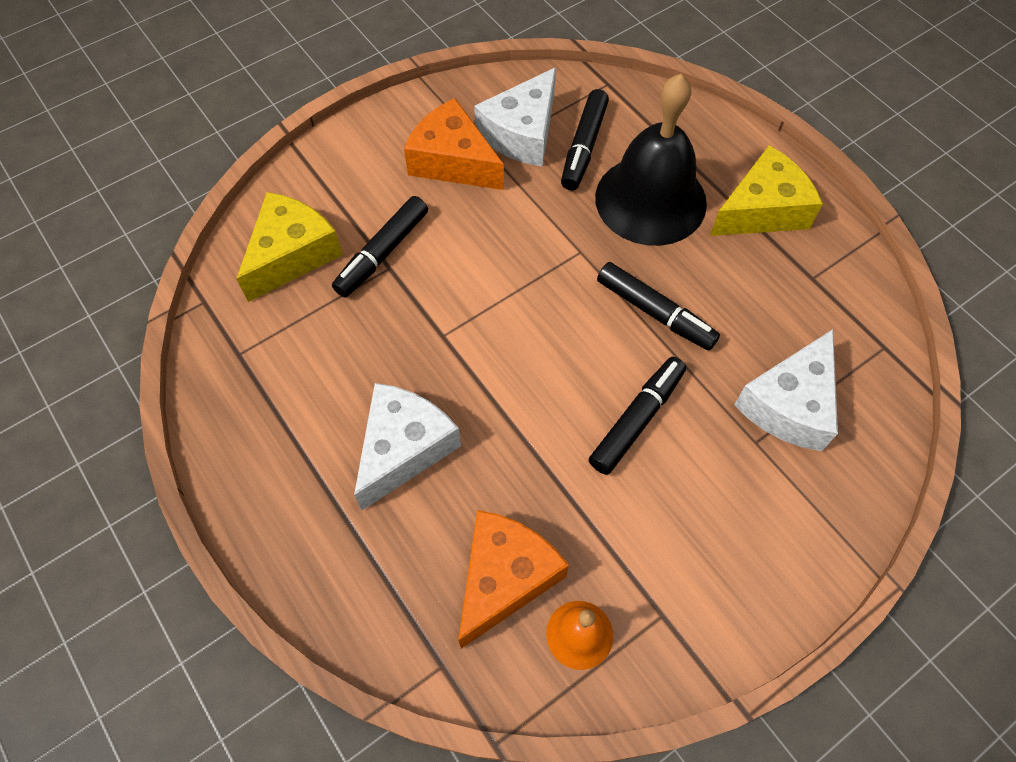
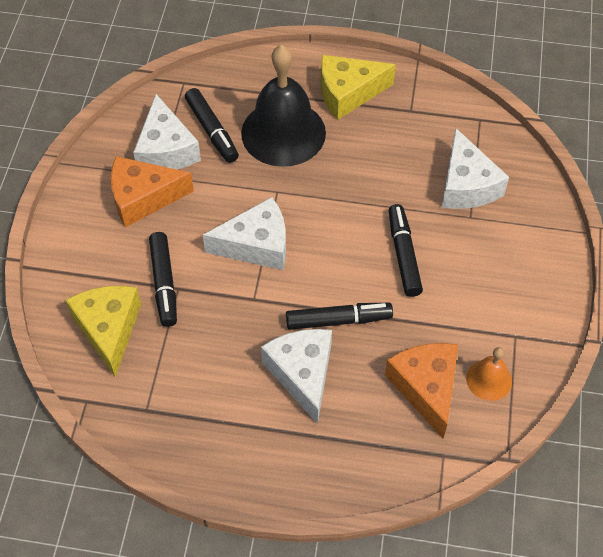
camera: 45 degrees left, 5 degrees down
black marker [597,262,720,351] -> black marker moved to [286,303,393,330]
yellow cheese [710,145,823,236] -> yellow cheese turned 120 degrees counterclockwise [321,55,396,120]
none -> white cheese [203,197,286,270]

